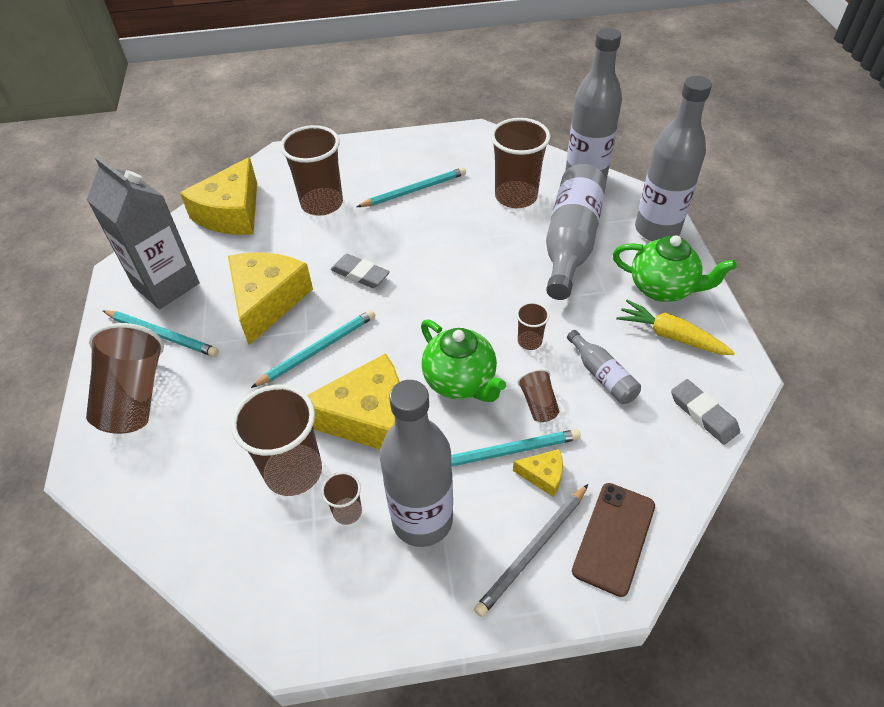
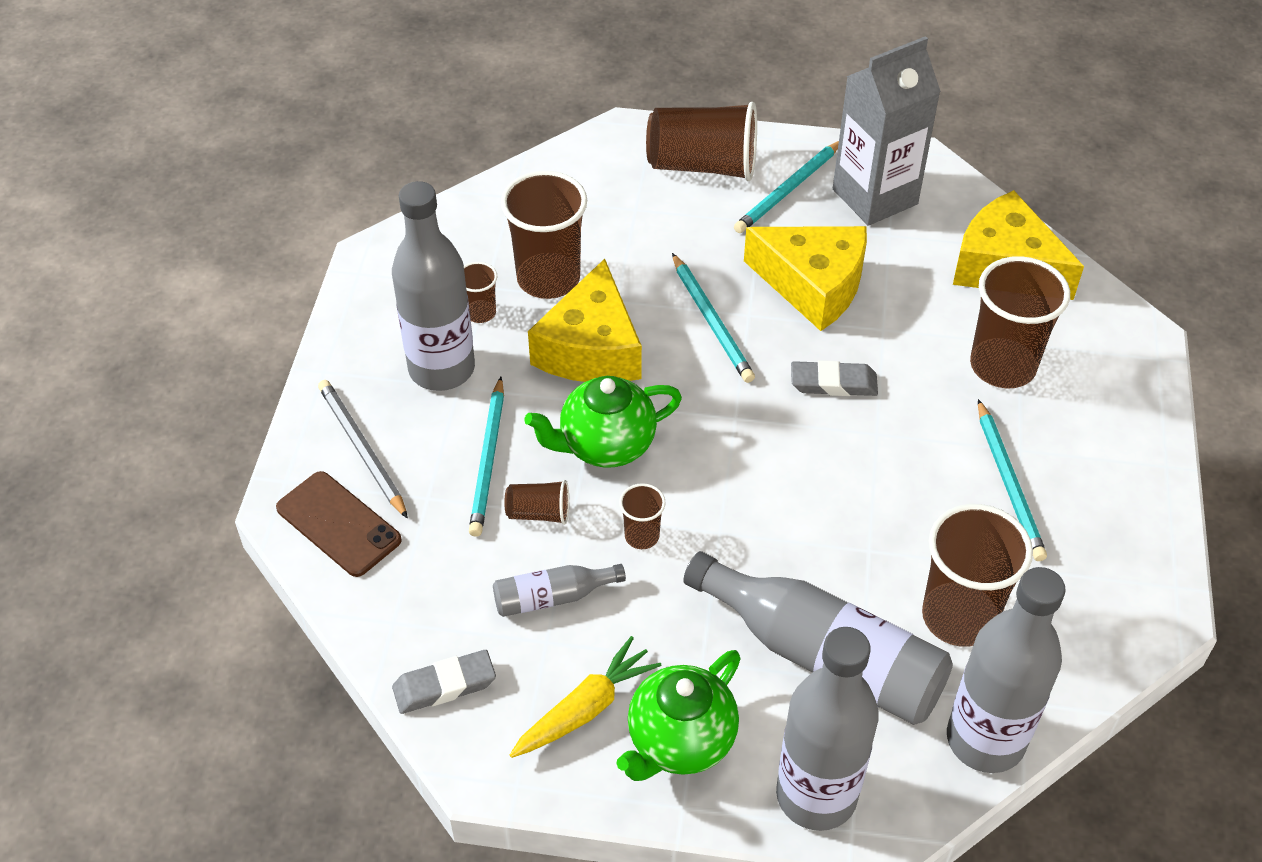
camera: 105 degrees right, 0 degrees up
grey eraser [330,254,390,288] -> grey eraser turned 45 degrees clockwise [791,360,878,396]
yellow cheese [513,449,563,497] -> none

